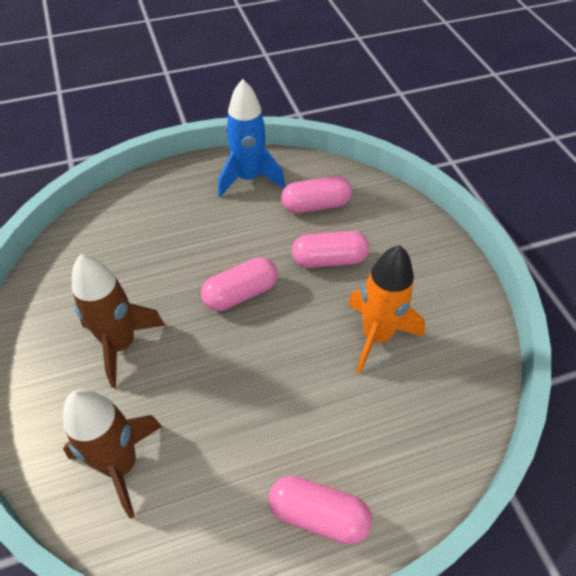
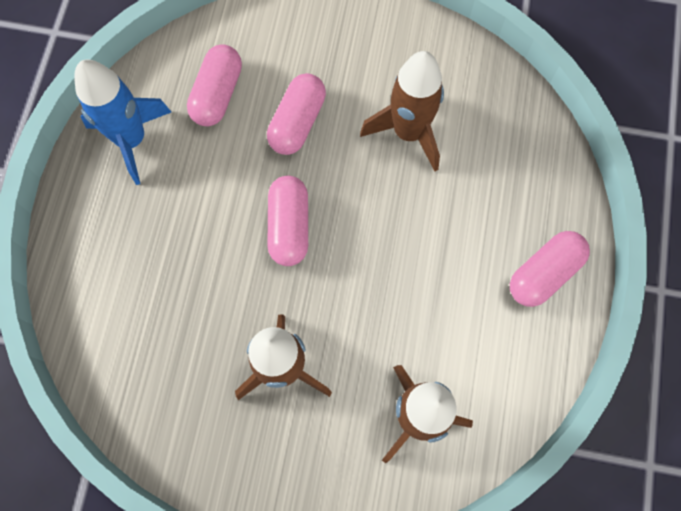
camera: 60 degrees left, 20 degrees up
orange rocket [348,245,425,374] -> brown rocket [360,51,444,171]

